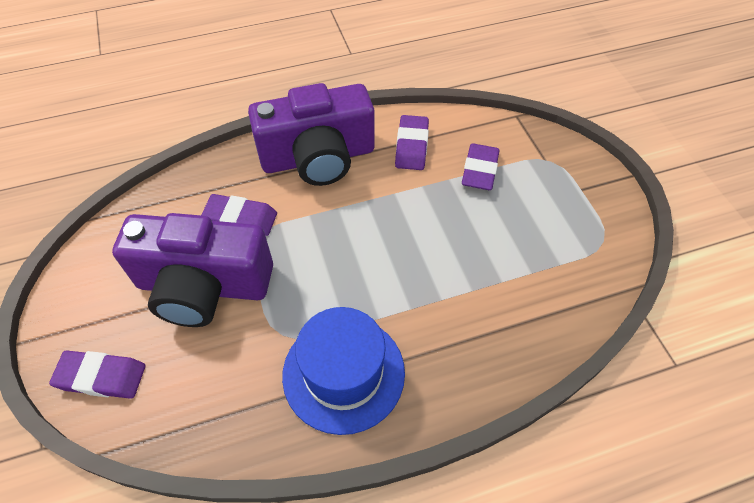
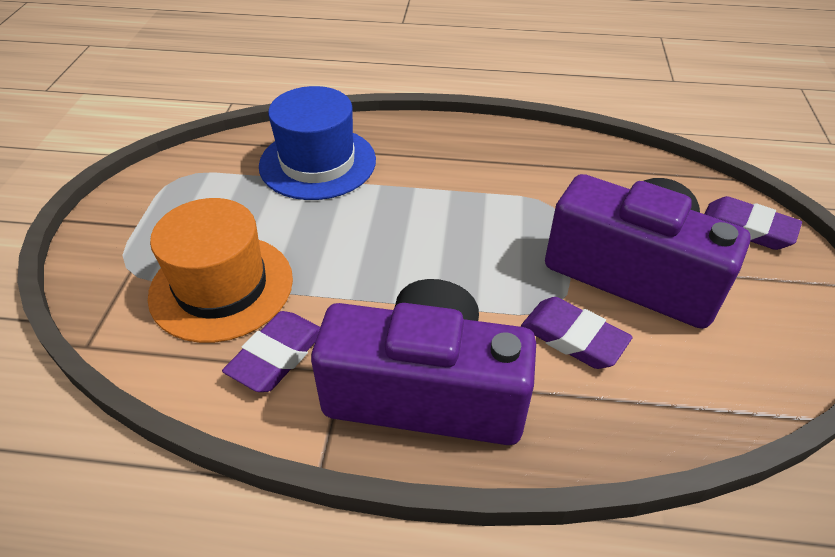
camera: 155 degrees left, 10 degrees down
blue hat [282,307,405,435] -> blue hat moved to [259,86,376,200]
purple eraser [462,143,500,190] -> orange hat [148,198,293,343]

